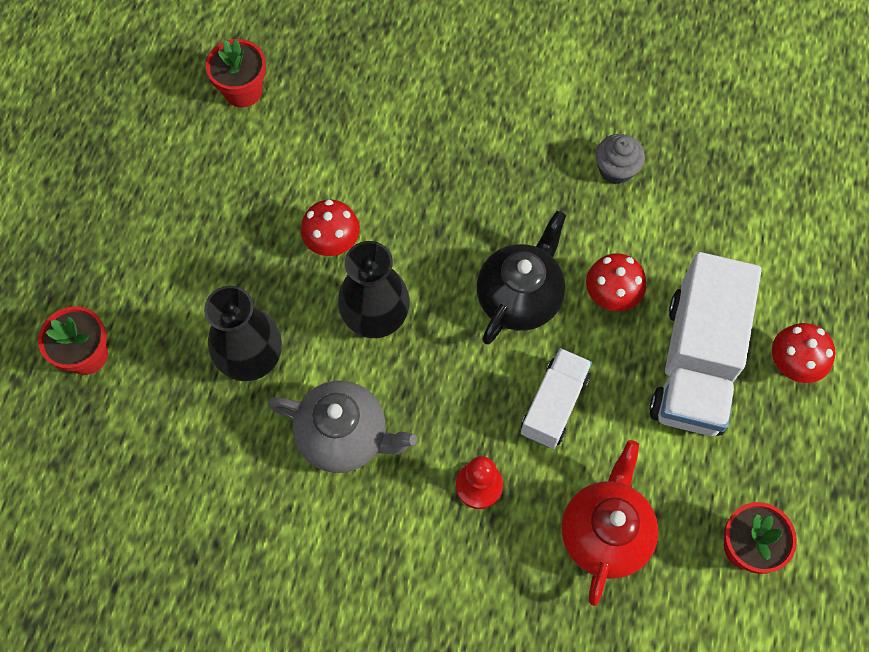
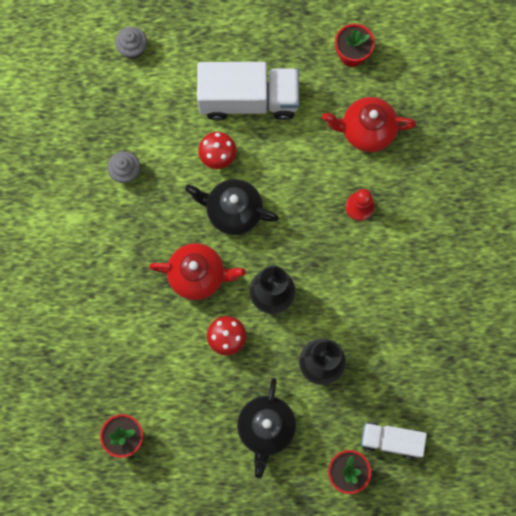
camera: 105 degrees left, 10 degrees up
grey teapot [268,381,417,473] -> none
white truck [521,348,592,449] -> white truck moved to [361,422,427,459]
red mushroom [772,323,835,383] -> none
none -> grey cupcake [115,27,147,59]
none -> red teapot [149,243,246,300]
none -> black teapot [237,378,296,478]

